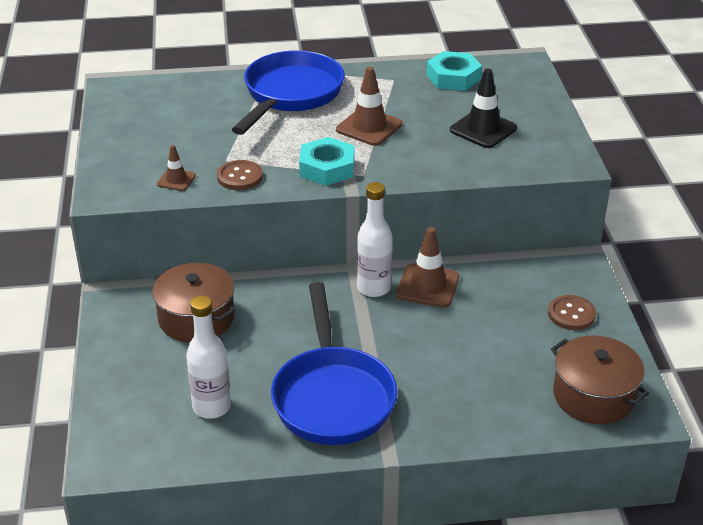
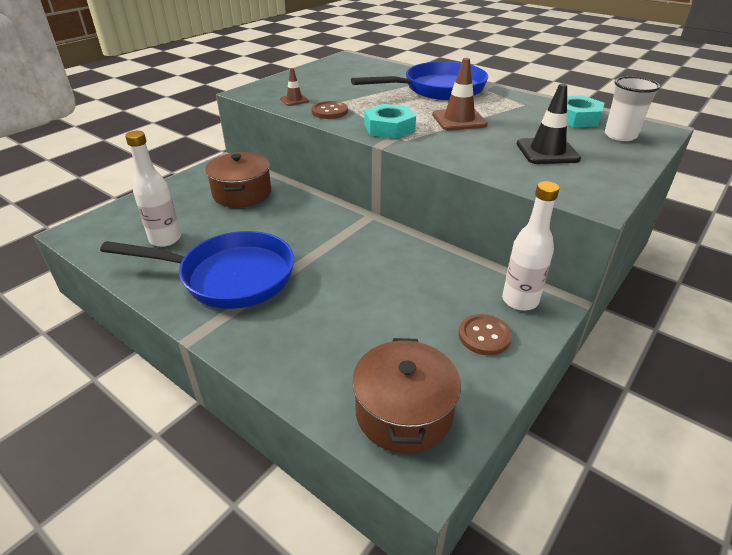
camera: 45 degrees right, 0 degrees up
blue pan [271,282,397,445] -> blue pan turned 120 degrees counterclockwise [100,231,294,309]
white bottle [357,182,393,297] -> white bottle moved to [502,181,560,311]
brown traffic cone [396,227,459,307] -> none
none -> white cup [605,76,660,141]

